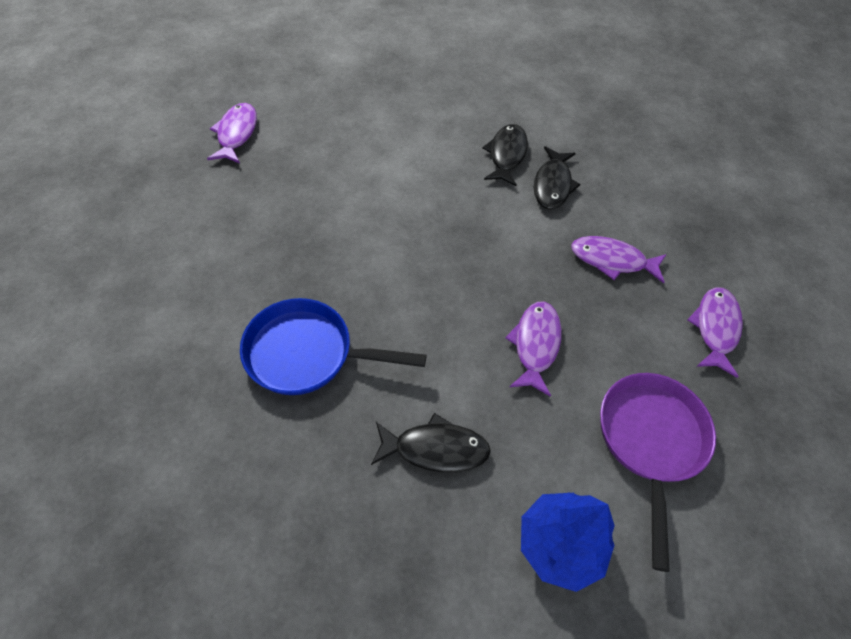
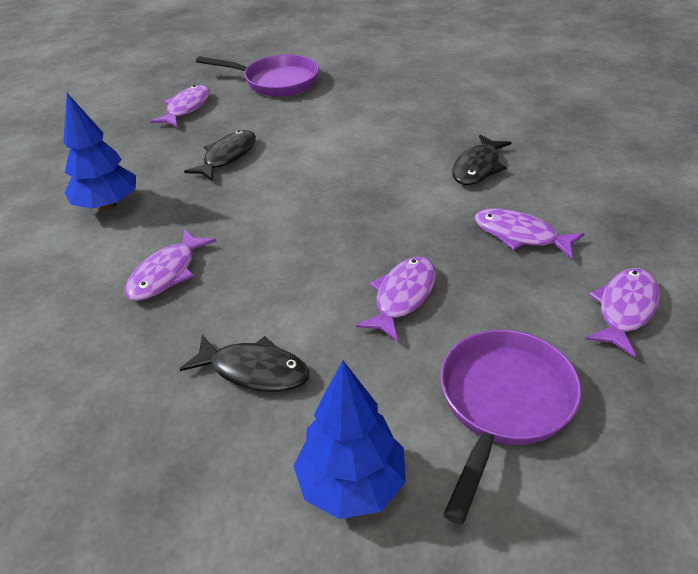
camera: 20 degrees right, 15 degrees down
blue pan [240,298,427,395] -> purple fish [124,229,216,301]
black fish [482,124,528,186] -> black fish moved to [184,130,256,181]
none -> blue tree [63,93,136,211]
none -> purple pan [196,54,319,97]

